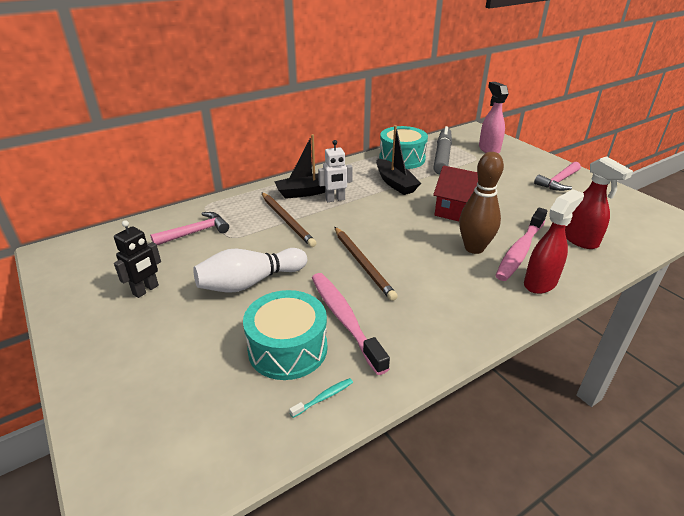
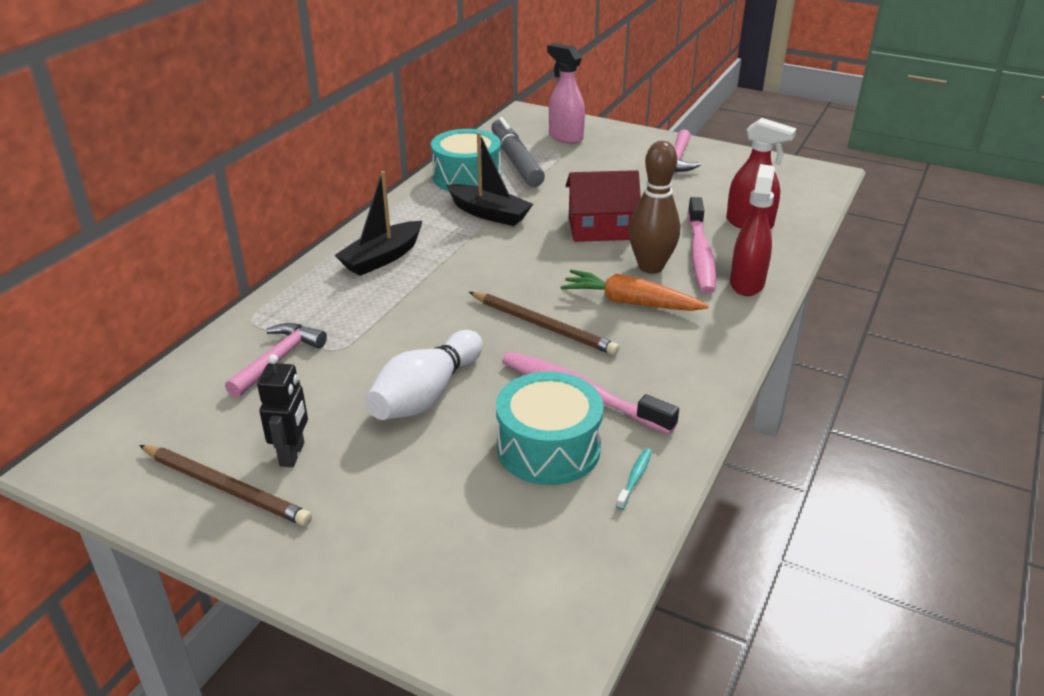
camera: 30 degrees left, 0 degrees up
brown pencil [261,192,316,247] -> brown pencil moved to [139,445,312,526]
white robot [318,140,353,202] -> none
none -> orange carrot [561,270,709,311]

